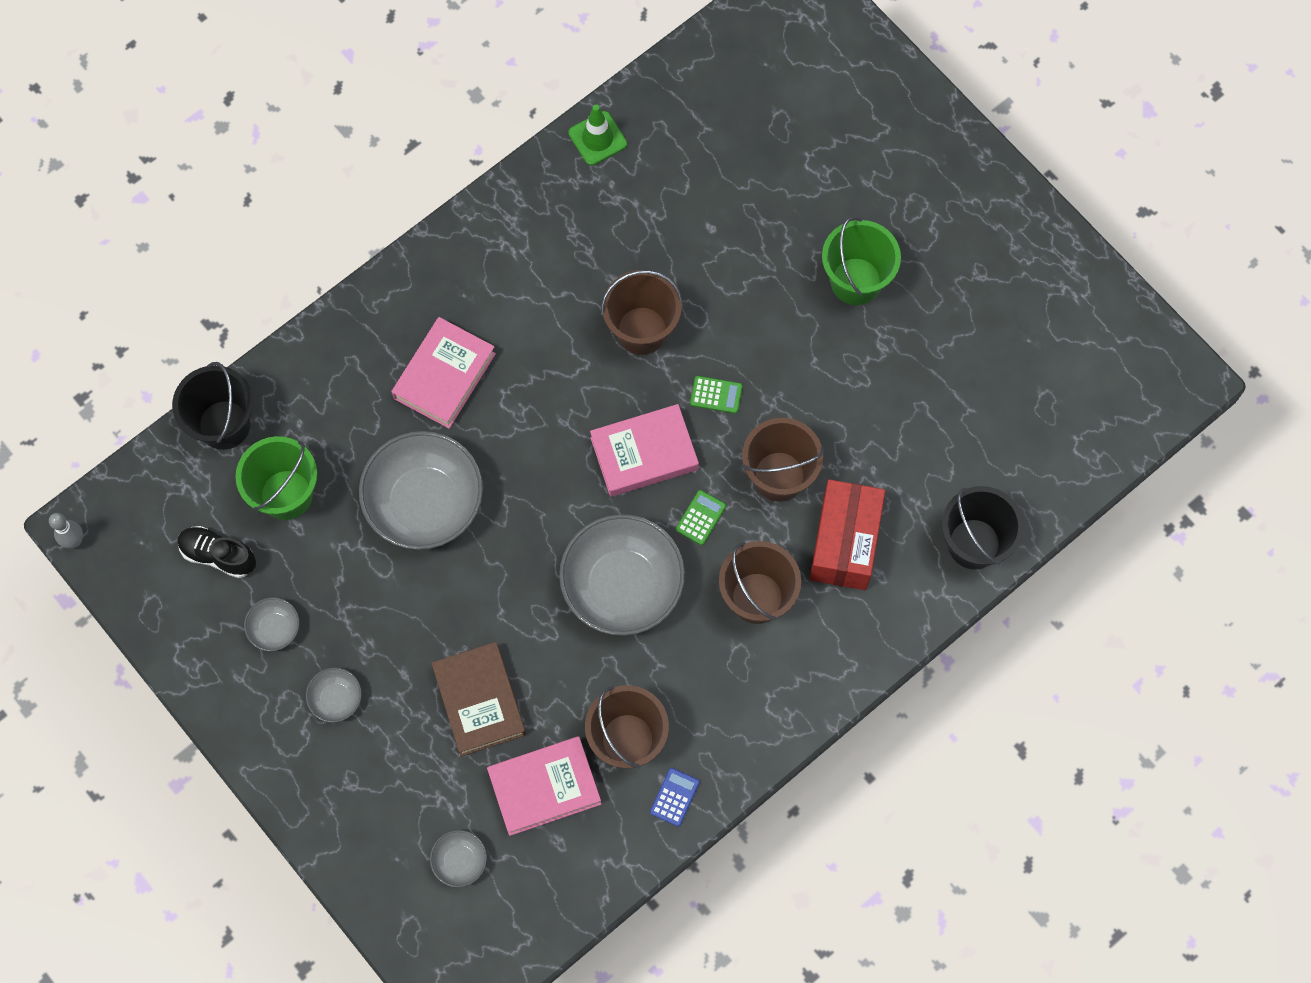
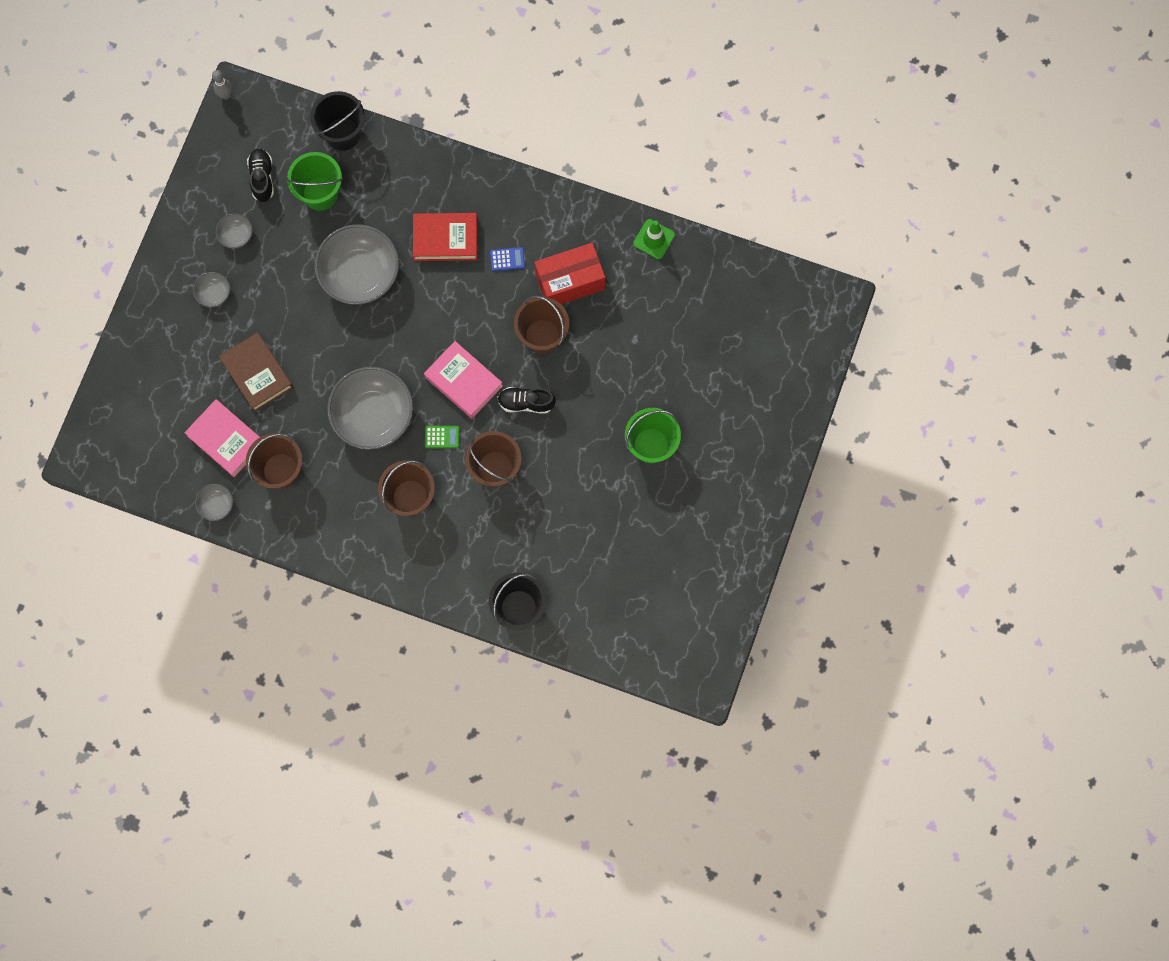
camera: 60 degrees right, 5 degrees up
pink book [391,317,496,429] -> red book [413,213,477,261]
grey bowl [430,830,487,887] -> grey bowl moved to [195,484,233,521]
brown book [431,642,526,756] -> brown book turned 75 degrees counterclockwise [219,332,293,412]
blue calculator [650,768,700,827] -> blue calculator moved to [490,247,525,271]
green calculator [690,376,743,414] -> black shoe [497,387,556,414]
red box [810,479,885,590] -> red box moved to [535,243,605,304]

